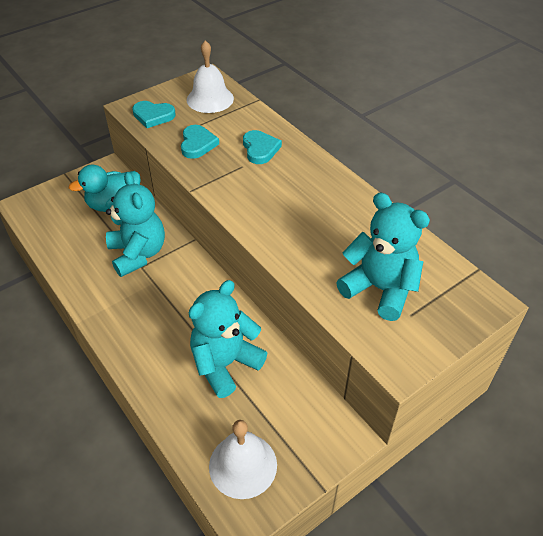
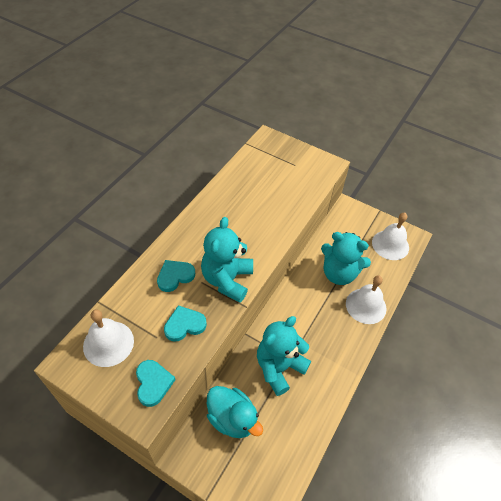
camera: 115 degrees left, 5 degrees up
turquoise teddy bear [336,193,430,321] -> turquoise teddy bear moved to [201,217,253,302]
none -> white bell [346,275,386,324]

